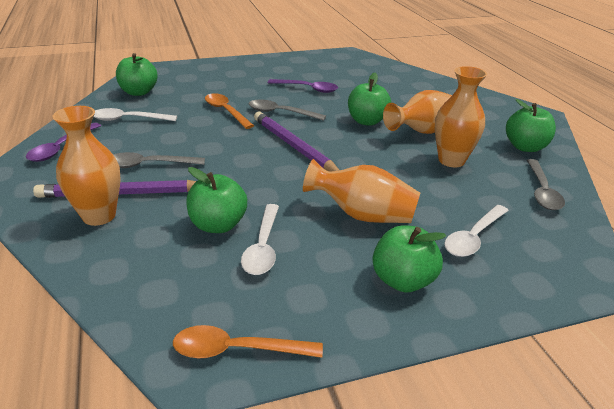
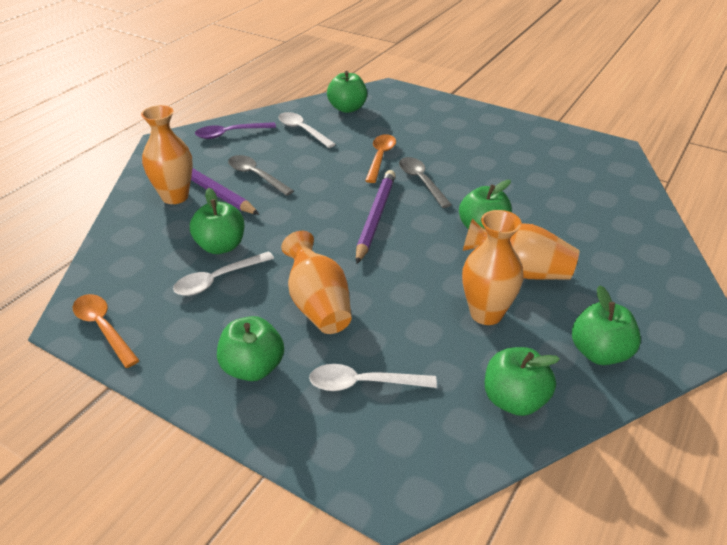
camera: 50 degrees right, 5 degrees up
purple spoon [268,79,338,93] -> none
grey spoon [527,159,565,210] -> green apple [485,347,560,416]

